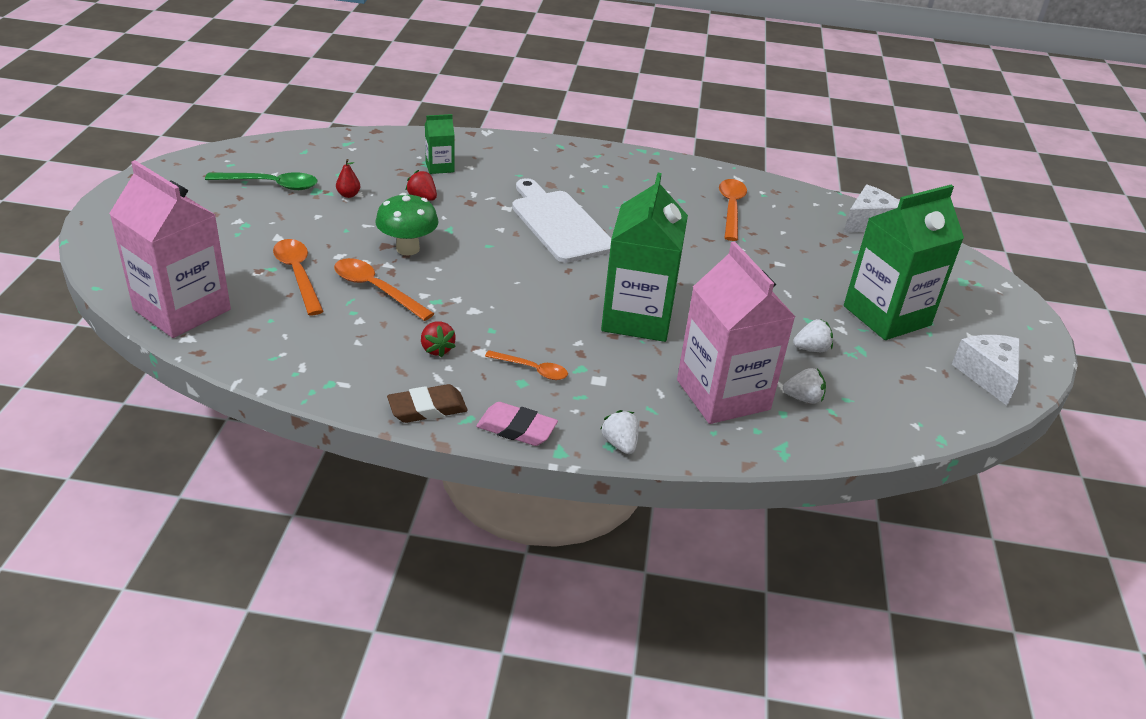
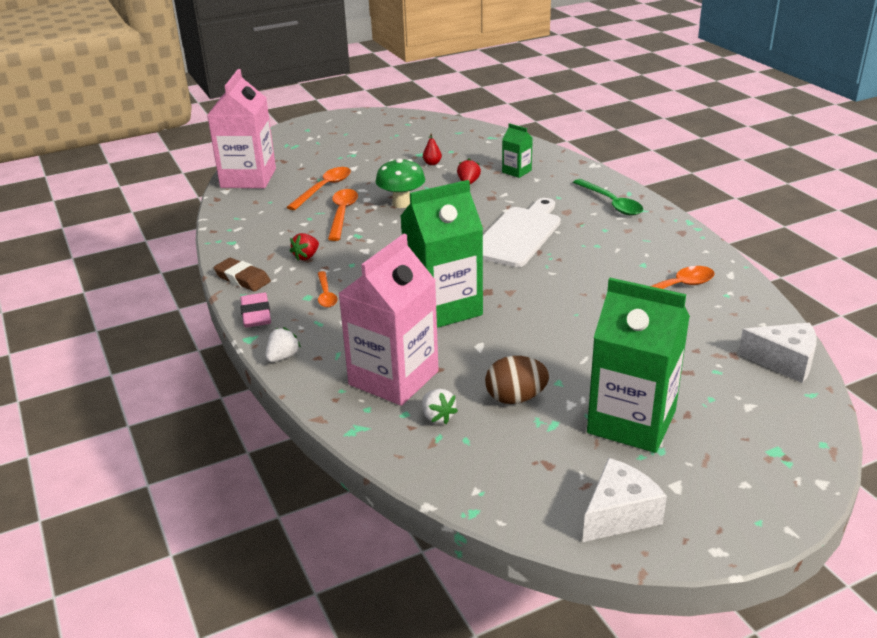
camera: 60 degrees right, 5 degrees down
green spoon [205,172,317,190] -> green spoon moved to [573,179,643,215]
white strawberry [793,319,833,352] -> brown egg [485,356,549,404]

